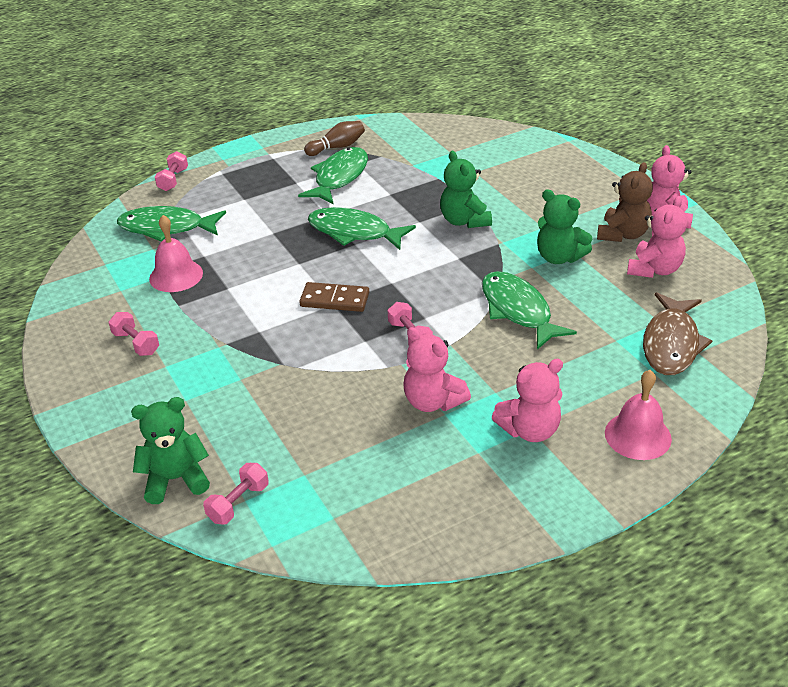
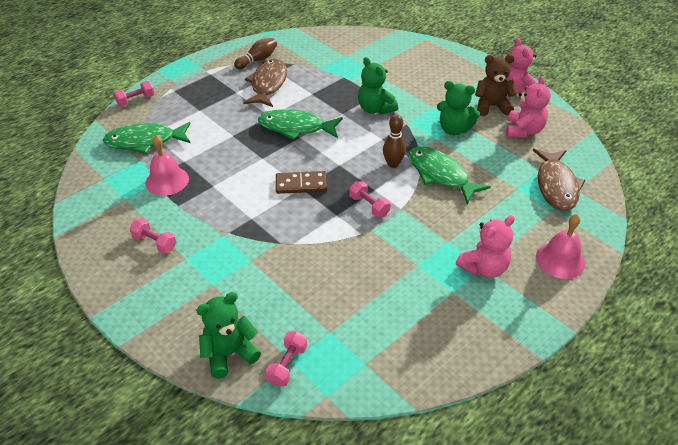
camera: 15 degrees left, 5 degrees up
pink dumbbell [155,151,188,191] -> pink dumbbell turned 60 degrees clockwise [113,81,155,106]
green fish [298,147,368,205] -> brown fish [243,59,287,107]
pink teddy bear [403,327,471,412] -> none
brown teddy bear [597,162,653,242] -> brown teddy bear turned 105 degrees counterclockwise [475,55,518,116]
none -> brown bowling pin [383,115,406,168]

